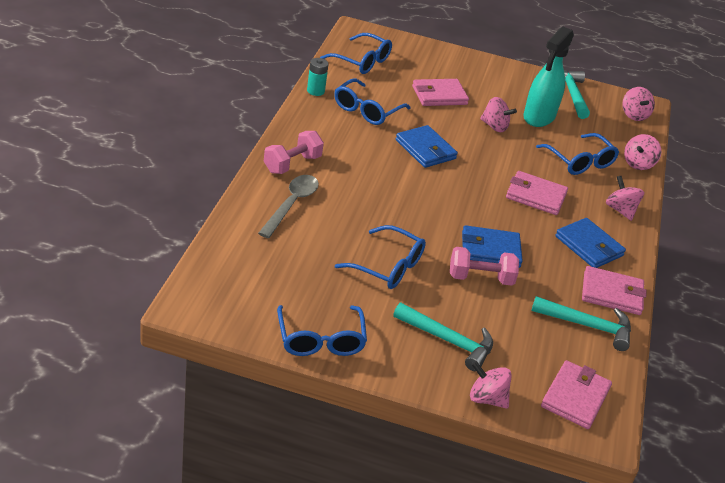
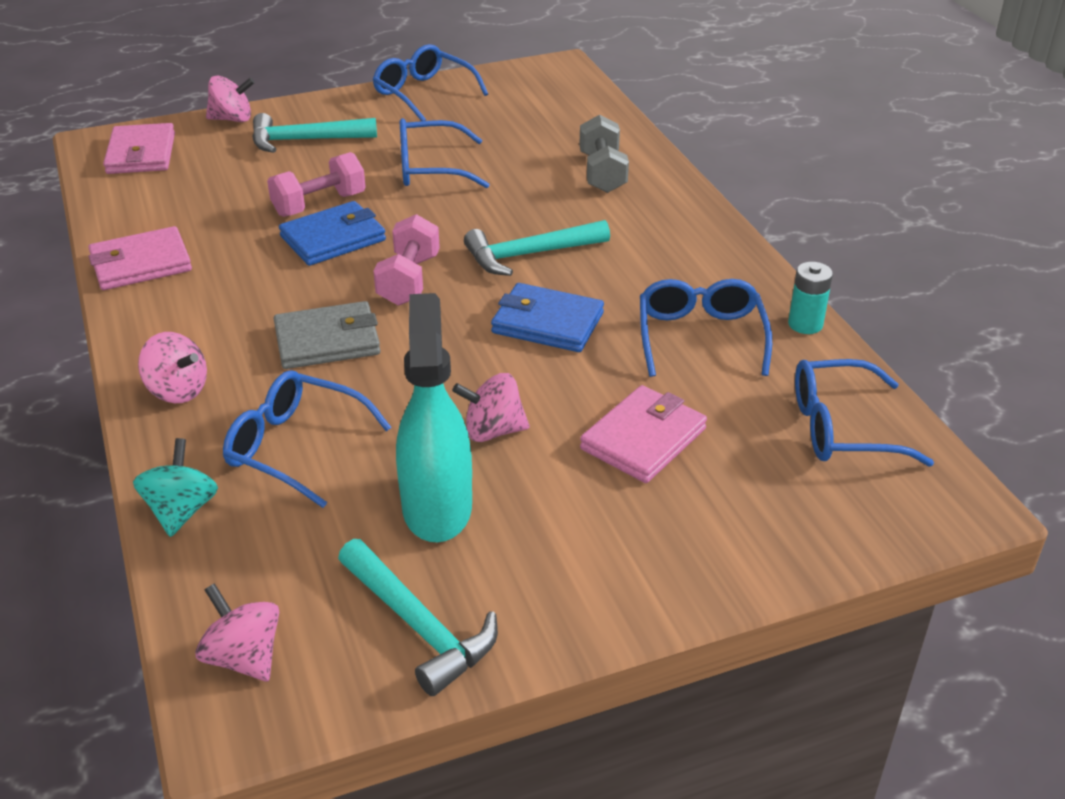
camera: 150 degrees right, 0 degrees up
grey spoon [258,175,319,238] -> grey dumbbell [579,115,629,193]
pink dumbbell [264,131,324,174] -> pink dumbbell moved to [374,214,440,306]
pink wallet [506,171,568,215] -> grey wallet [274,301,381,369]
turquoise hammer [531,296,631,351] -> turquoise hammer moved to [464,220,610,276]
blue wallet [555,218,626,268] -> none
pink spinning top [624,134,661,170] -> turquoise spinning top [133,438,218,537]

